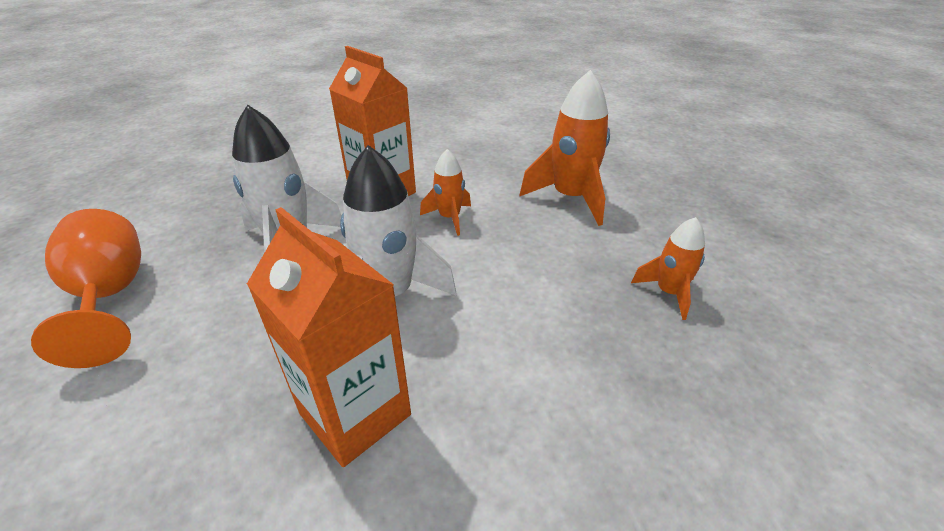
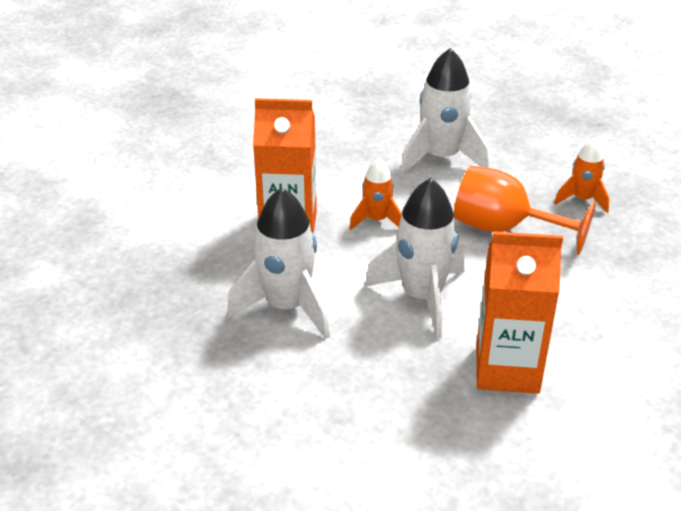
camera: 40 degrees left, 0 degrees up
orange goblet [31,209,141,368] -> orange goblet moved to [454,166,596,255]
orange rocket [519,70,610,226] -> white rocket [400,48,490,175]

